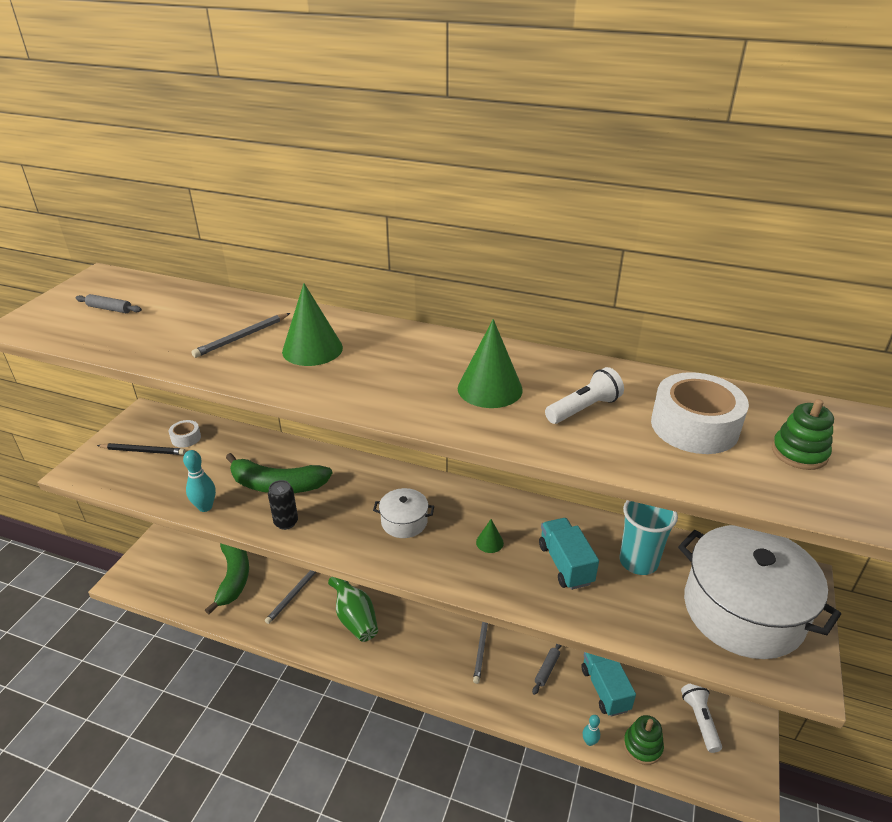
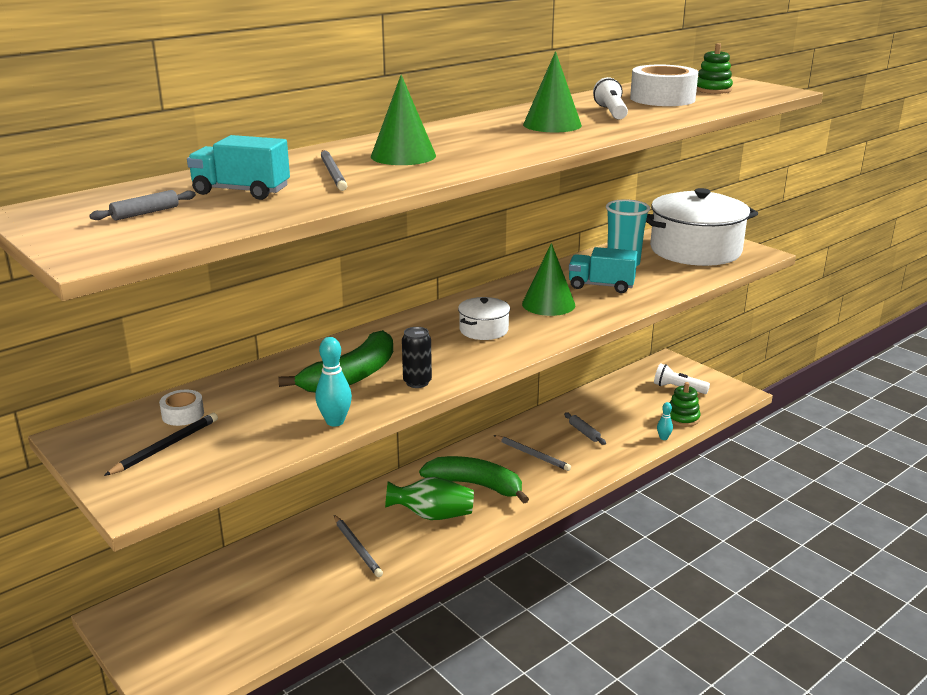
camera: 60 degrees left, 10 degrees down
green banana [205,543,249,614] -> green banana moved to [419,456,529,504]
green cone [476,519,504,553] -> green cone [522,243,575,316], size x2.00
turquoise truck [581,652,636,717] -> turquoise truck moved to [187,135,290,200]

